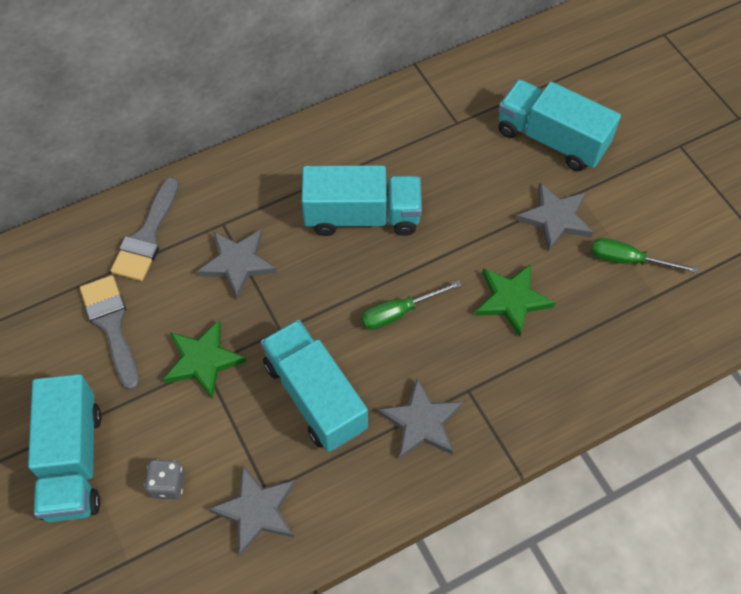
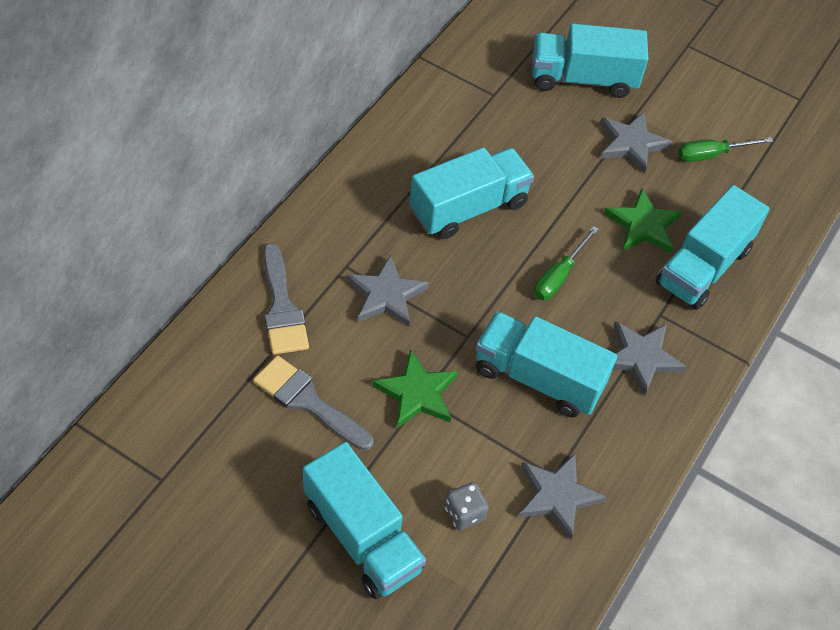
camera: 35 degrees left, 5 degrees down
none -> turquoise truck [656,185,770,310]

